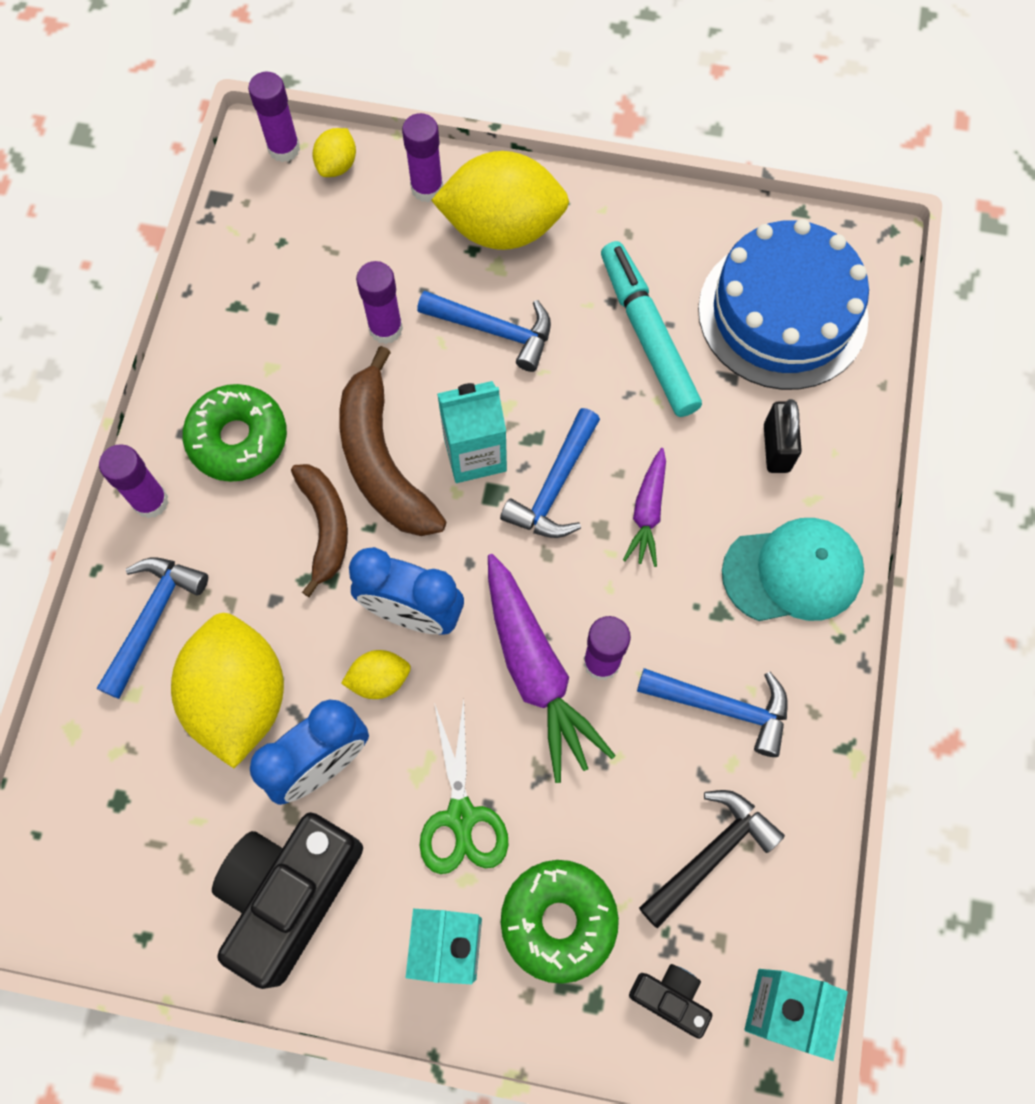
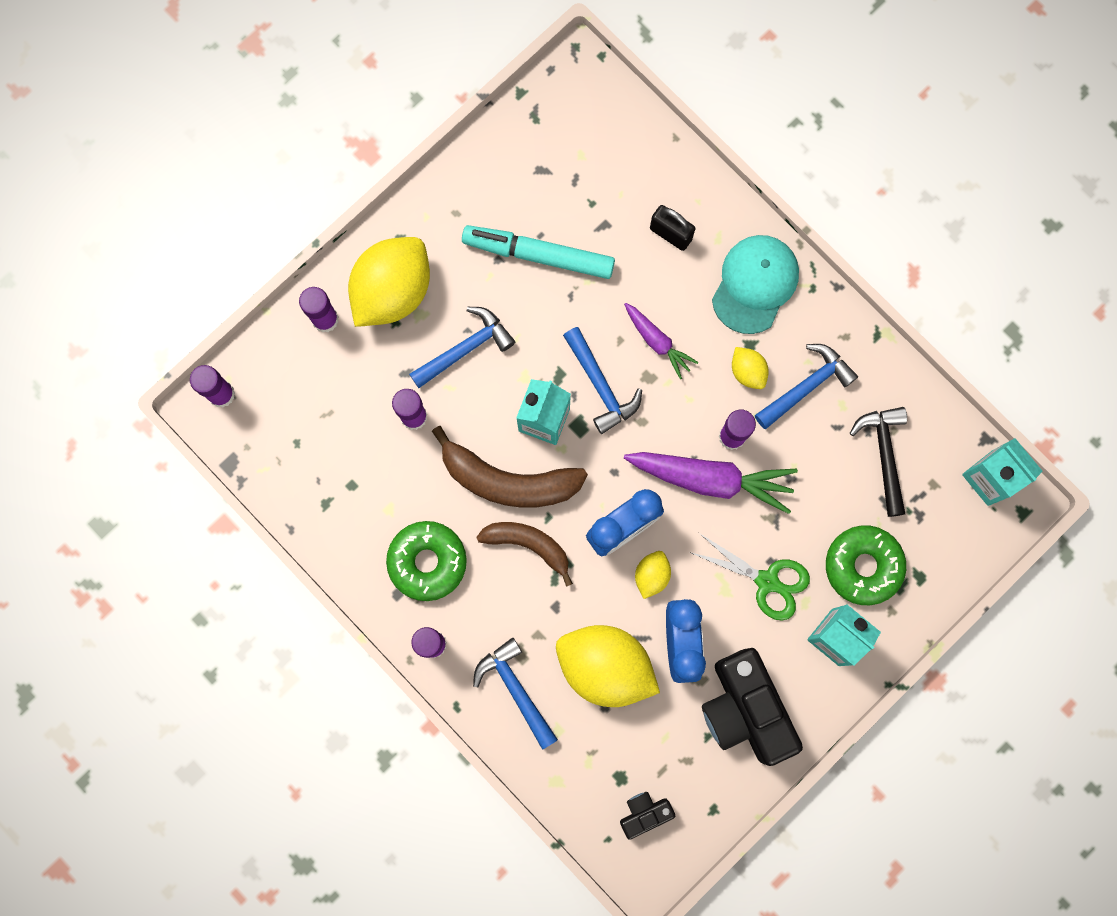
camera: 55 degrees left, 10 degrees up
yellow lemon [313,128,356,177] -> yellow lemon moved to [732,347,769,389]
black camera [629,964,712,1039] -> black camera moved to [620,792,675,840]
blue cake [698,219,869,390] -> none

